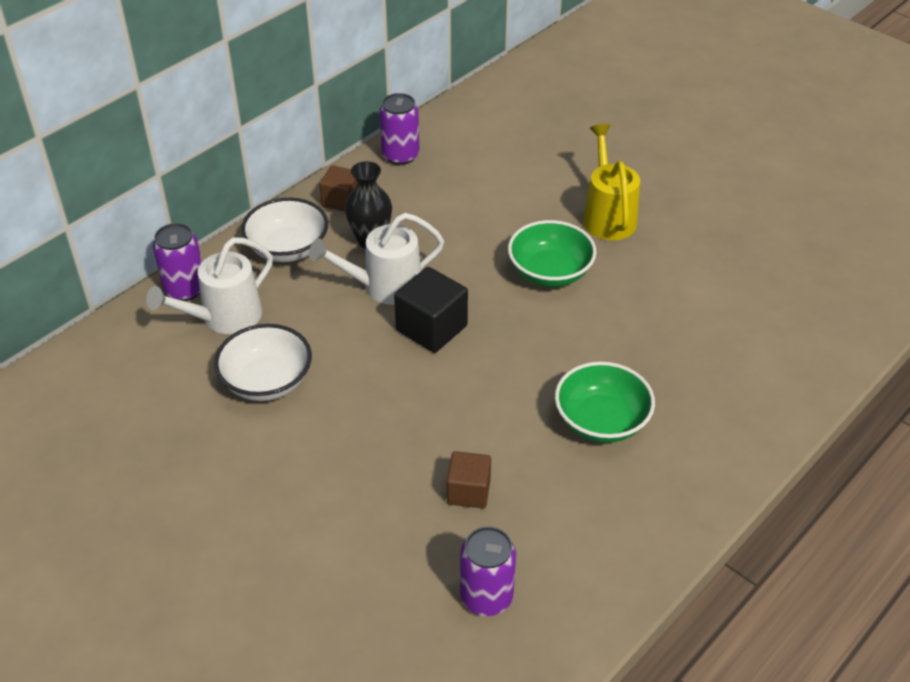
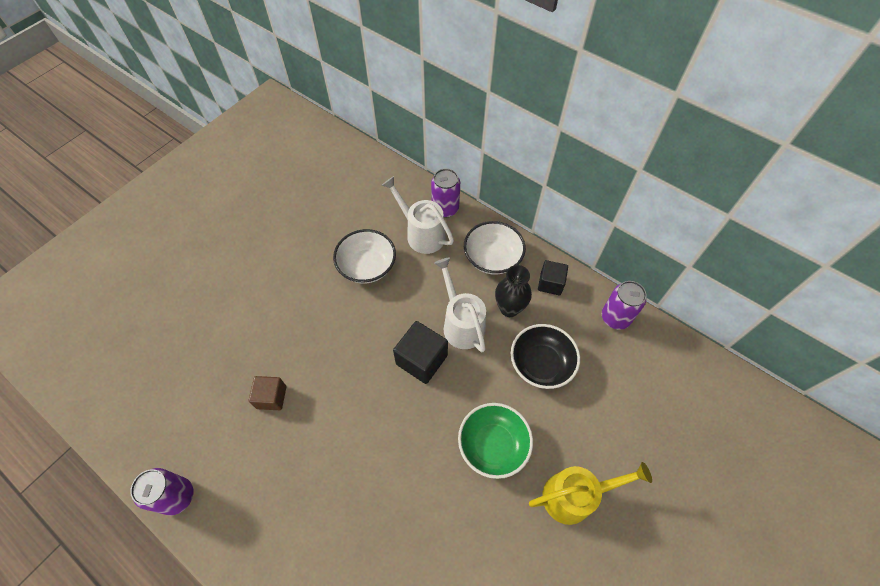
camera: 85 degrees right, 15 degrees up
brown cube [319,165,357,212] -> black cube [538,260,568,295]
purple can [460,526,516,616] -> purple can moved to [130,468,194,515]
green bowl [555,361,655,443] -> none
none -> black bowl [511,324,580,389]

